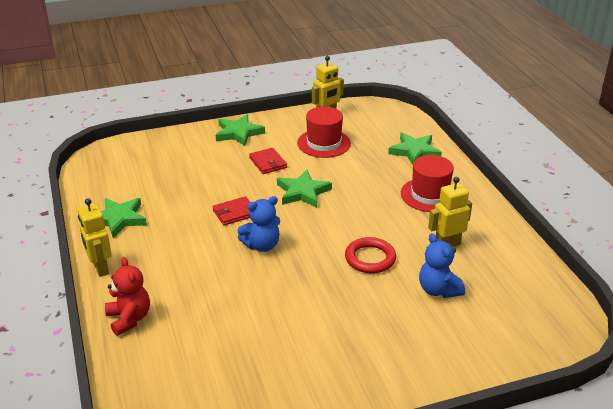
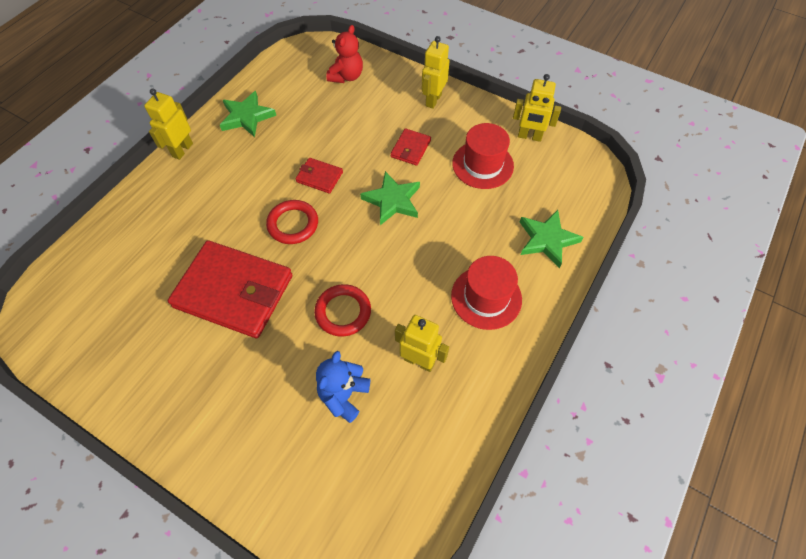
camera: 50 degrees right, 25 degrees up
red teddy bear [105,257,150,336] -> red teddy bear moved to [326,25,363,83]
green star [216,114,265,146] -> yellow robot [422,36,450,109]
blue teddy bear [237,196,280,252] -> red ring [266,200,318,244]
none -> red wallet [168,240,292,338]

